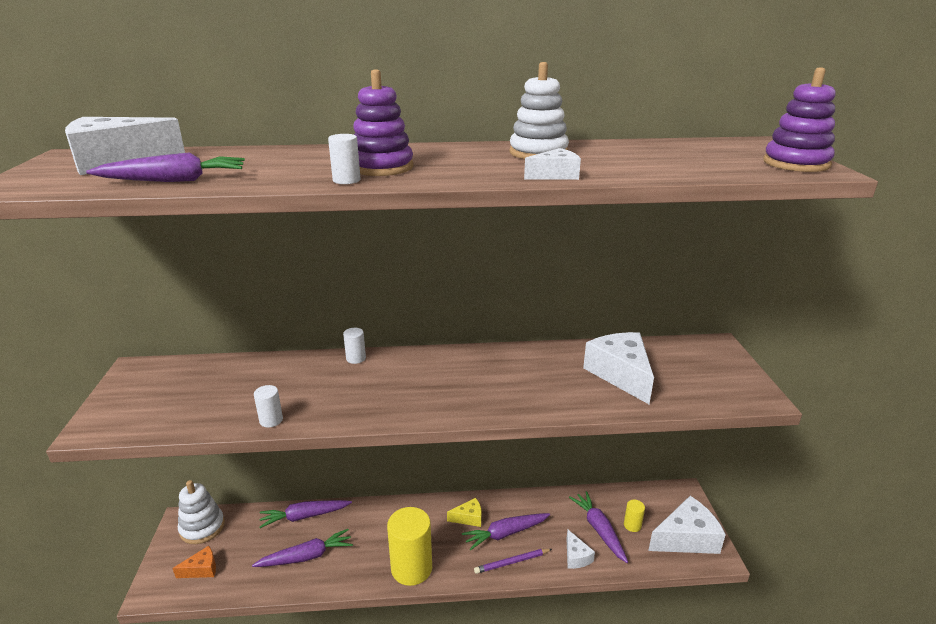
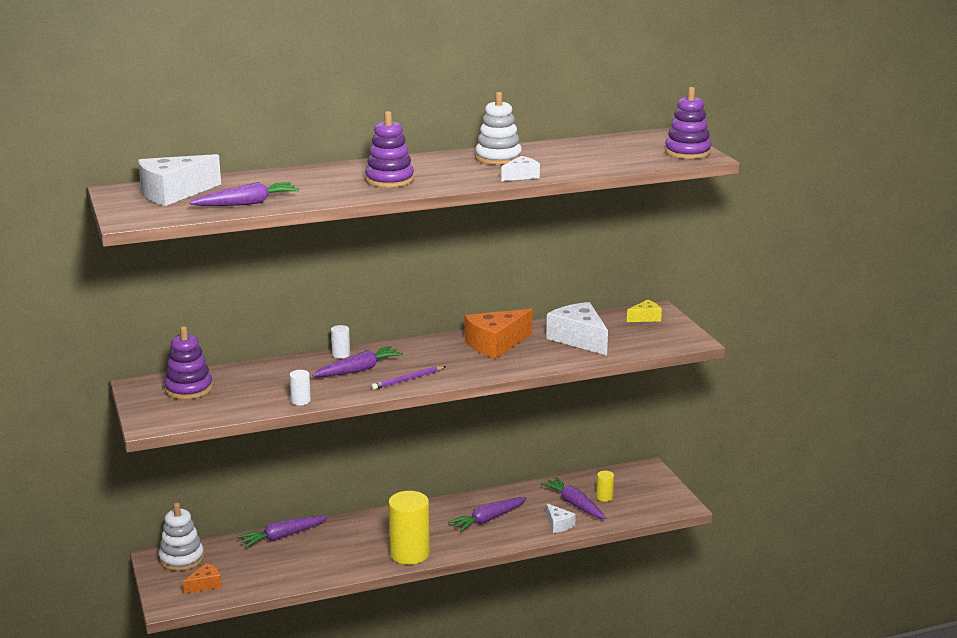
camera: 15 degrees left, 5 degrees down
purple carrot [252,529,353,567] -> purple carrot moved to [312,346,403,377]
white cylinder [328,134,361,184] -> none
yellow cheese [447,498,482,527] -> yellow cheese moved to [627,299,662,322]
purple pencil [474,549,552,574] -> purple pencil moved to [371,366,446,390]
white cheese [648,496,726,554] -> none
none -> purple stacking toy [164,326,213,400]
none -> orange cheese [465,309,533,359]

